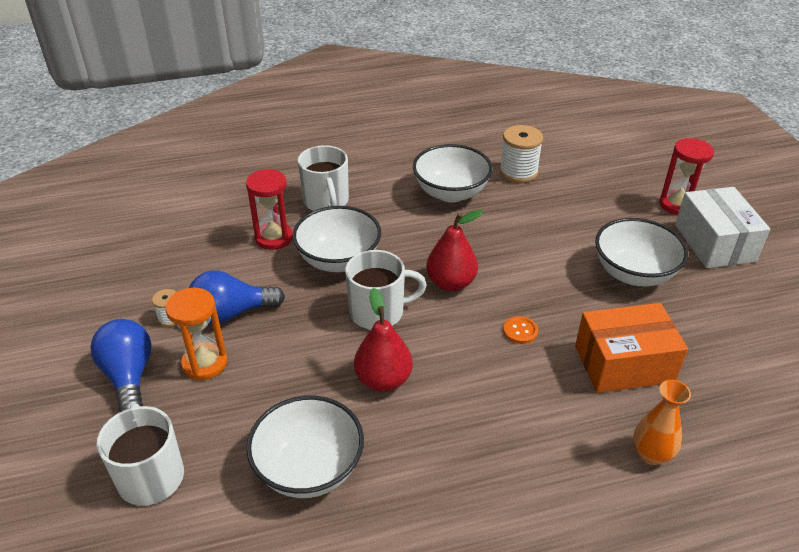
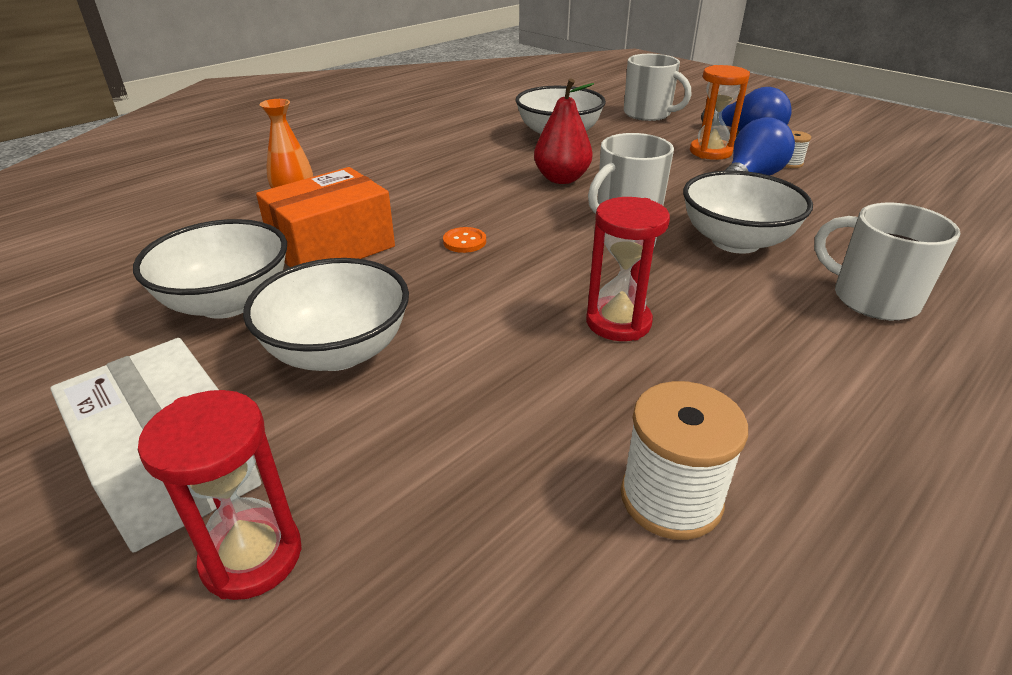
camera: 150 degrees right, 5 degrees down
red hourglass [246,169,293,250] -> red hourglass moved to [586,197,670,341]
white bowl [413,144,493,202] -> white bowl moved to [133,219,287,319]
red pear [426,210,483,291] -> none

